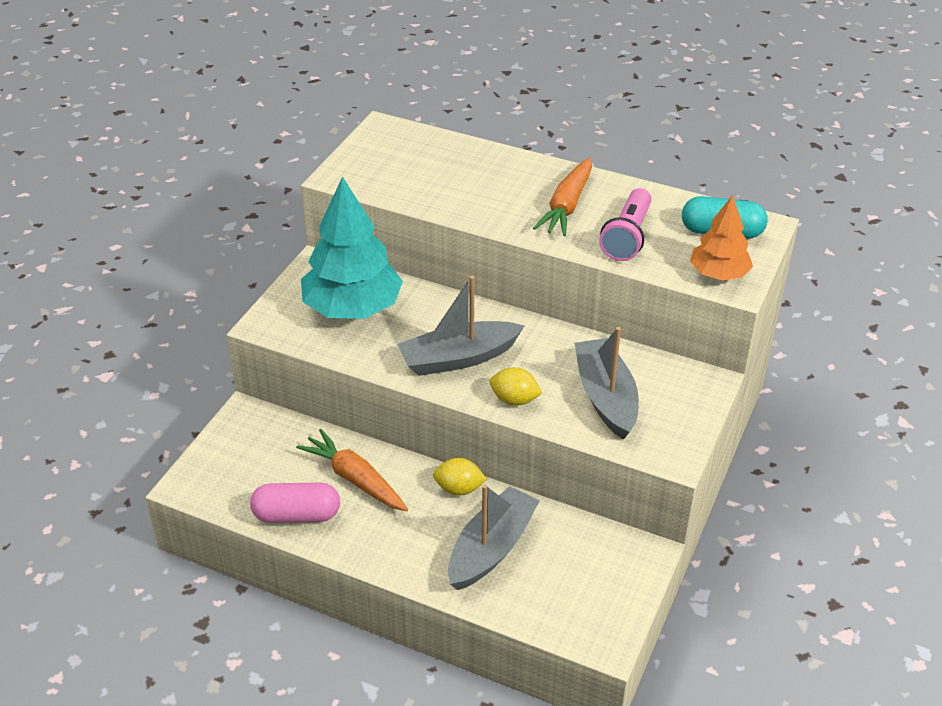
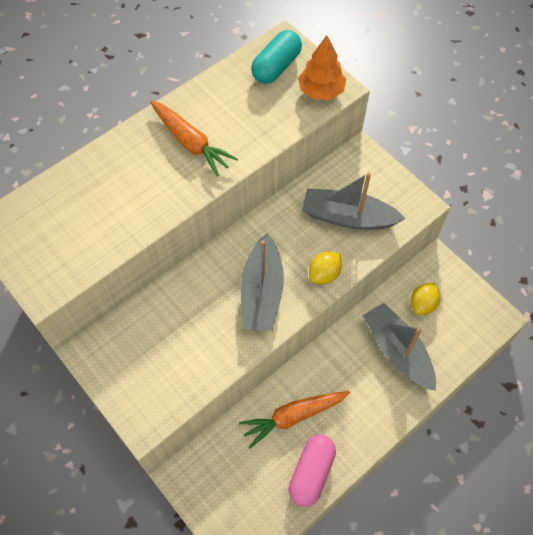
camera: 65 degrees left, 20 degrees up
turquoise tree [301,177,403,319] -> none
yellow lemon [433,458,487,496] -> yellow lemon moved to [411,283,440,315]
pink flashlight [599,188,652,261] -> none

